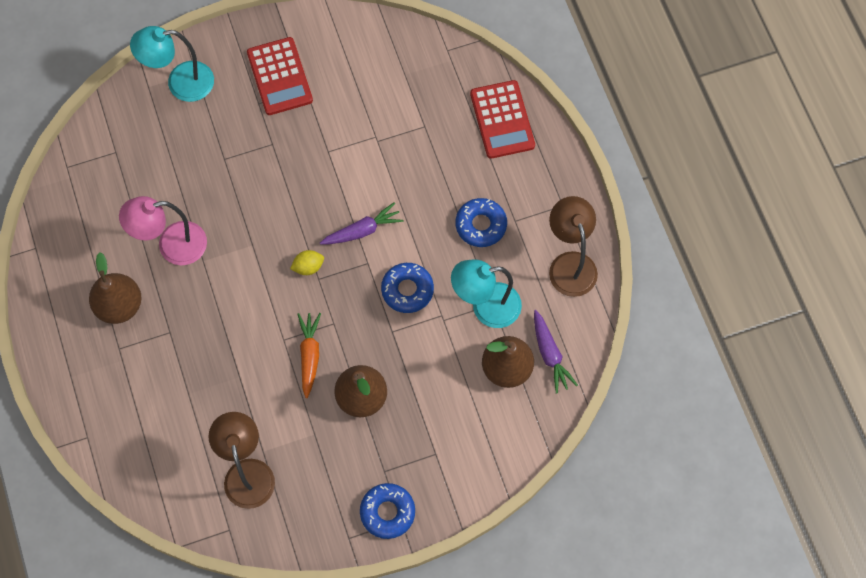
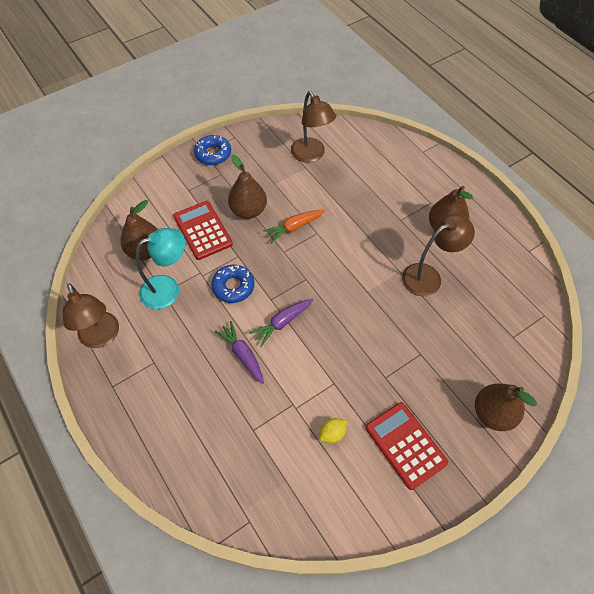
camera: 165 degrees right, 10 degrees down
pink lamp [119,196,207,265] -> brown lamp [402,214,475,296]
turquoise lamp [130,26,214,102] -> brown pear [475,383,537,431]
yellow lemon [290,250,324,275] -> yellow lemon moved to [319,418,347,443]
orange carrot [298,313,321,398] -> orange carrot turned 75 degrees clockwise [263,210,325,243]
blue donut [456,198,507,247] -> none
red calculator [470,80,535,159] -> red calculator moved to [173,201,233,260]
purple carrot [534,310,578,394] -> purple carrot moved to [215,321,264,384]

